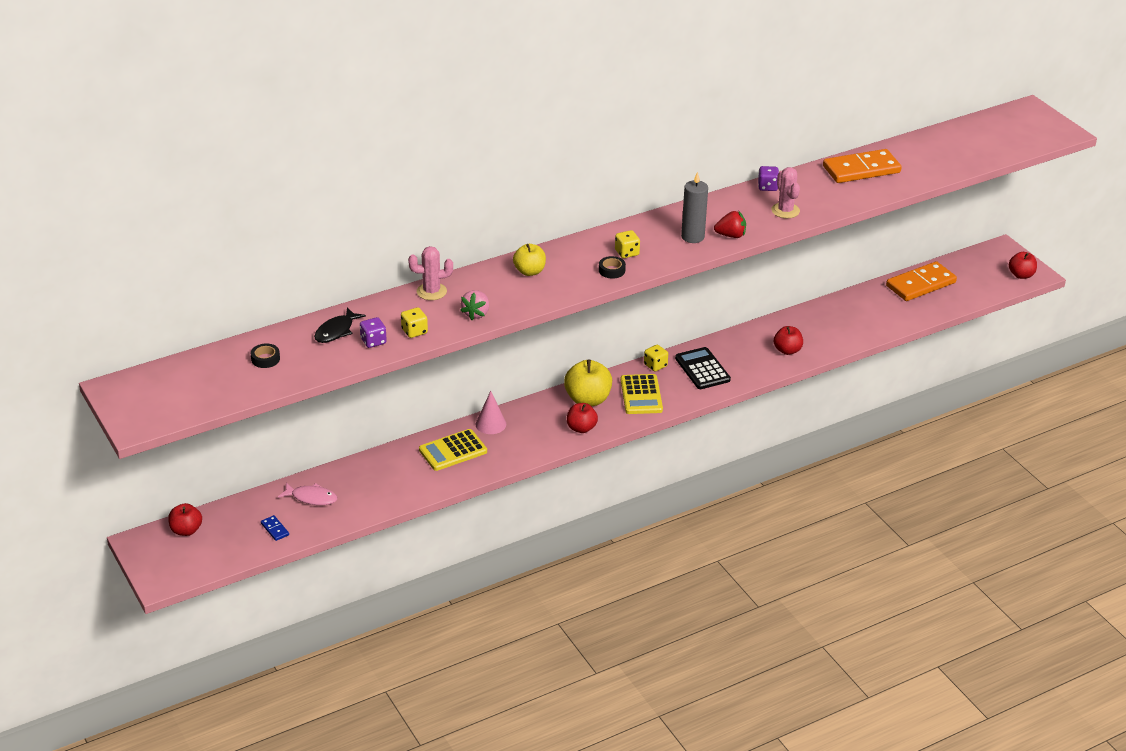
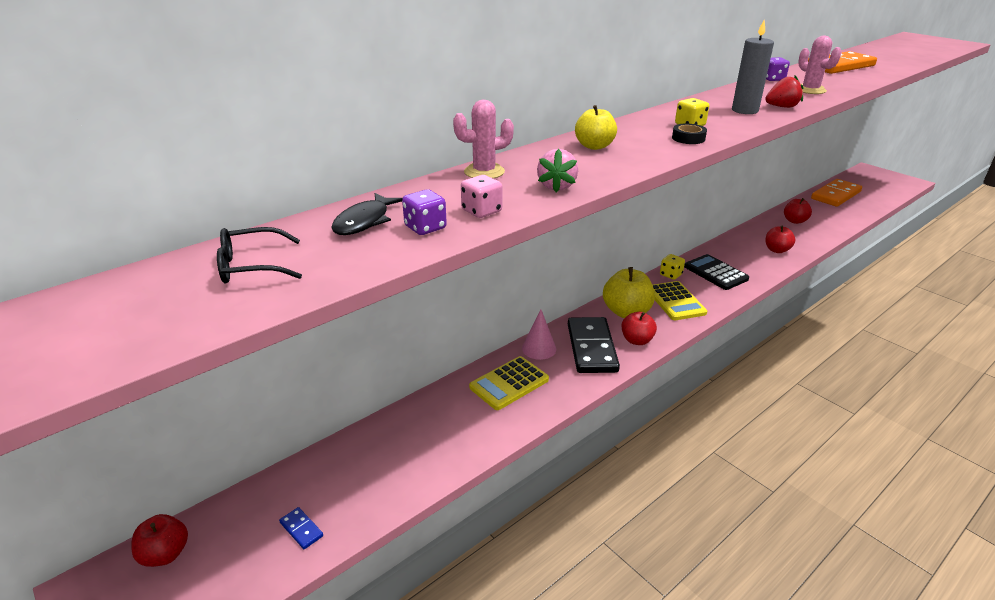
camera: 10 degrees left, 5 degrees down
black tape [251,343,280,368] -> black glasses [217,227,302,284]
pink fish [278,483,337,505] -> none
yellow dice [401,307,428,338] -> pink dice [461,175,502,218]
red apple [1009,252,1037,279] -> red apple moved to [784,198,812,224]
none -> black domino [568,317,620,373]

